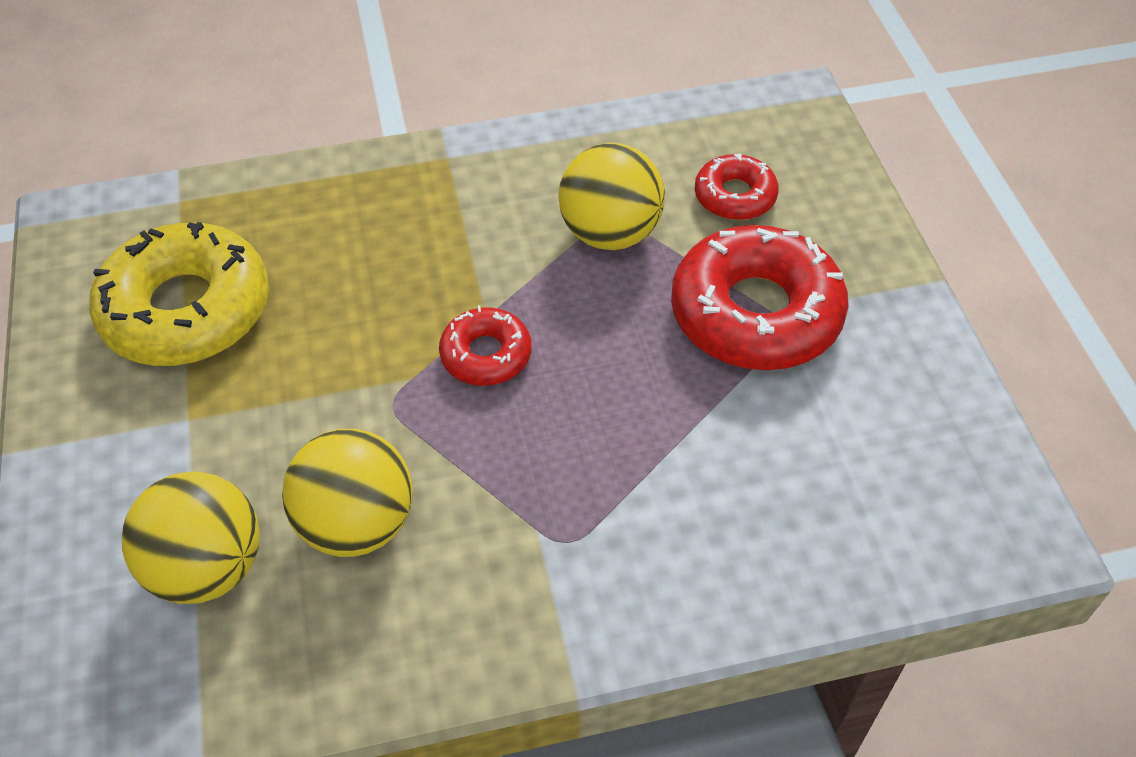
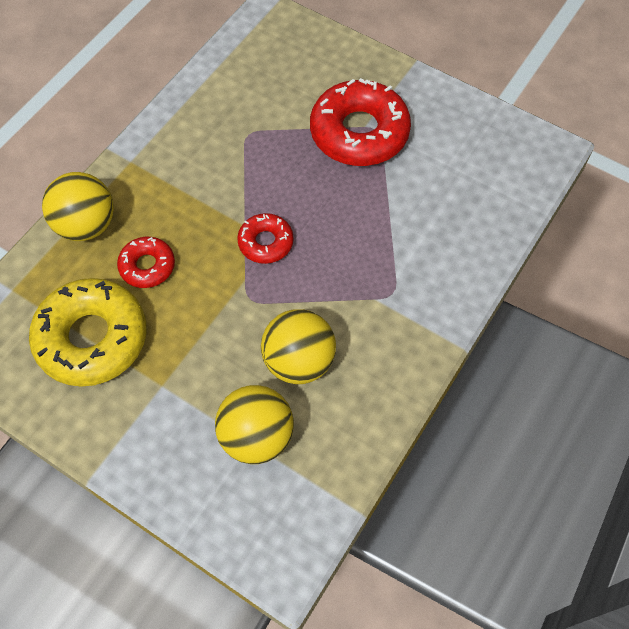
camera: 45 degrees left, 10 degrees up
yellow ball [559,143,665,250] -> yellow ball moved to [42,172,114,241]
red donut [695,154,779,220] -> red donut moved to [117,237,175,288]

